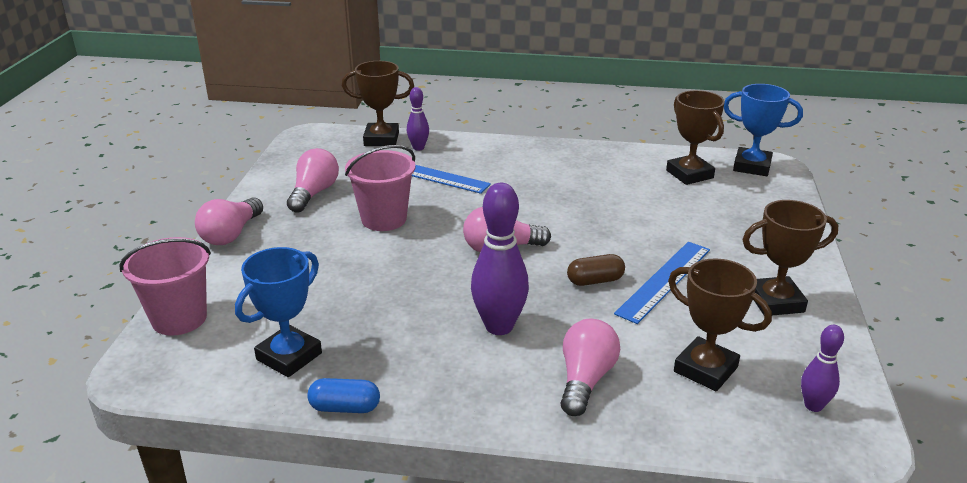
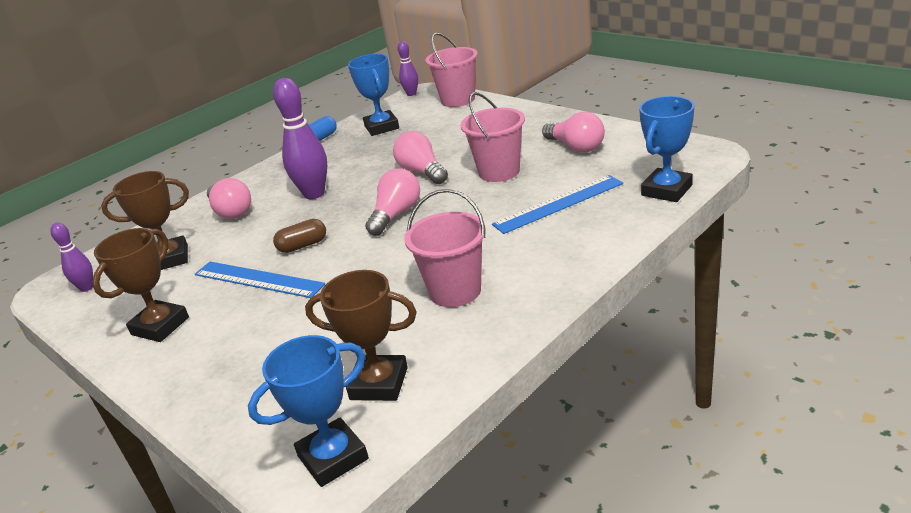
camera: 130 degrees right, 0 degrees up
pink light bulb [195,198,263,245] -> pink light bulb moved to [393,131,448,184]
brown trophy [342,61,414,146] -> blue trophy [639,96,694,202]
purple bowling pin [407,87,429,151] -> purple bowling pin moved to [398,41,418,96]
brown capsule [567,254,625,286] -> brown capsule turned 45 degrees clockwise [273,219,326,253]
blue ruler [614,242,710,324] -> blue ruler turned 45 degrees counterclockwise [195,262,325,298]
none -> pink bucket [404,189,486,307]

